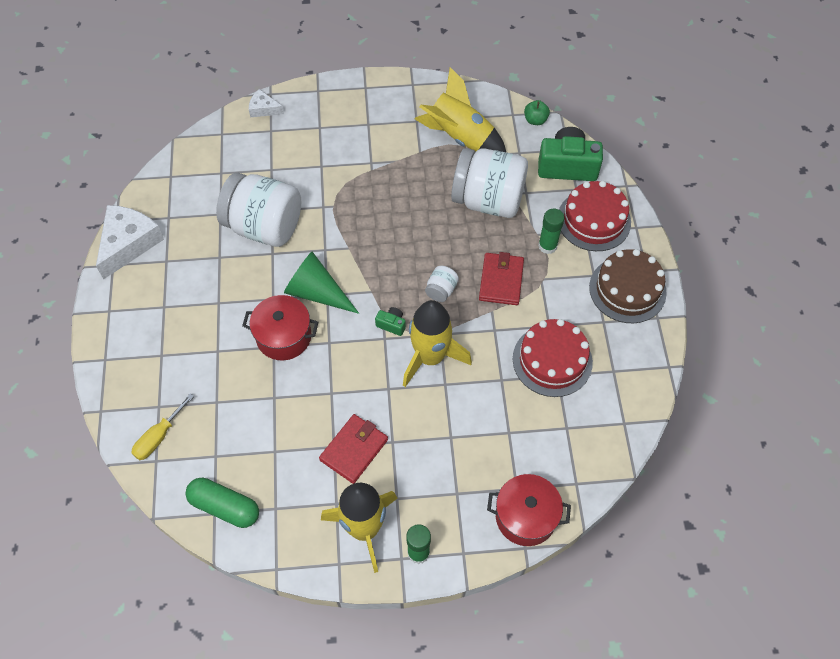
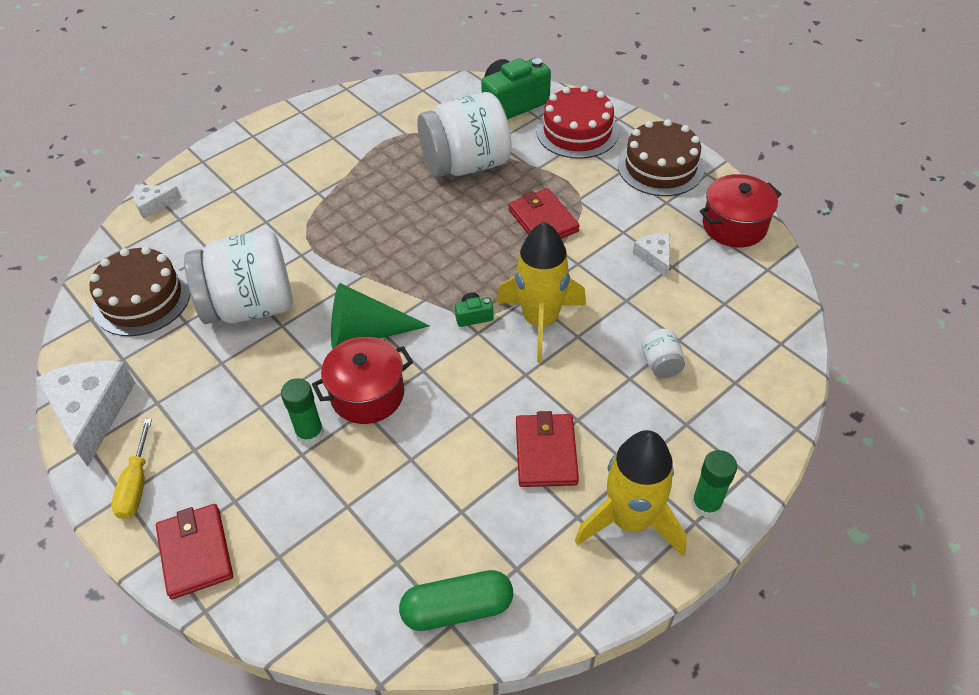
camera: 35 degrees left, 10 degrees down
yellow screwdriver [131,393,194,460] -> yellow screwdriver moved to [111,419,152,519]
yellow rocket [415,67,506,152] -> none
white jar [425,266,459,302] -> white jar moved to [641,329,685,378]
red pot [487,474,571,546] -> red pot moved to [700,174,781,247]
red cake [513,319,593,397] -> white cheese [633,233,670,278]
green apple [524,100,550,125] -> none
green glue stick [538,209,564,254] -> green glue stick moved to [281,378,324,445]
none -> brown cake [90,246,190,336]
none -> red wallet [156,504,233,599]

